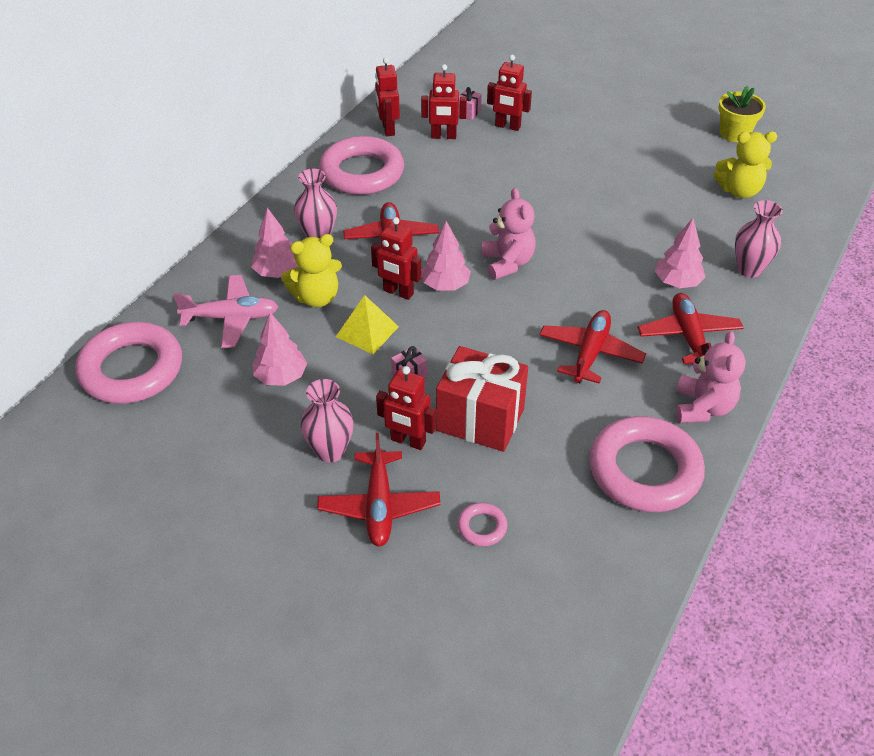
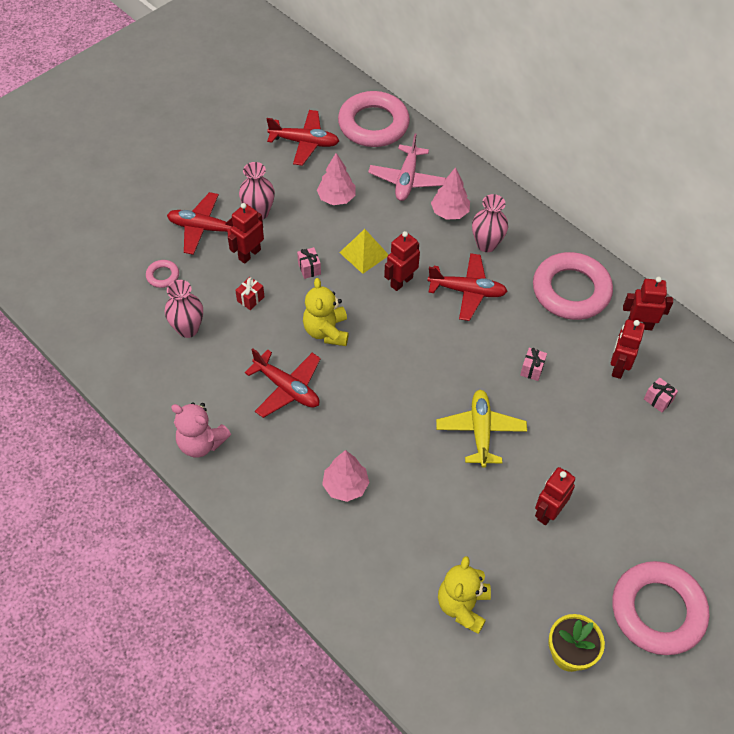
camera: 105 degrees right, 10 degrees up
yellow teddy bear [281,234,342,307] -> yellow teddy bear moved to [303,278,349,346]
pink tree [421,221,471,291] -> none
red gift [436,346,528,452] -> red gift [235,277,264,310], size x0.40
pink teddy bear [482,188,536,280] -> none
red robot [487,55,532,131] -> red robot moved to [535,467,575,525]
pink ring [589,416,705,512] -> pink ring moved to [612,561,709,655]
red plane [637,293,743,364] -> red plane moved to [267,110,339,166]
pink vase [735,200,783,278] -> pink vase moved to [165,280,203,338]
none -> yellow plane [436,390,527,468]
none -> pink gift [520,348,547,381]

